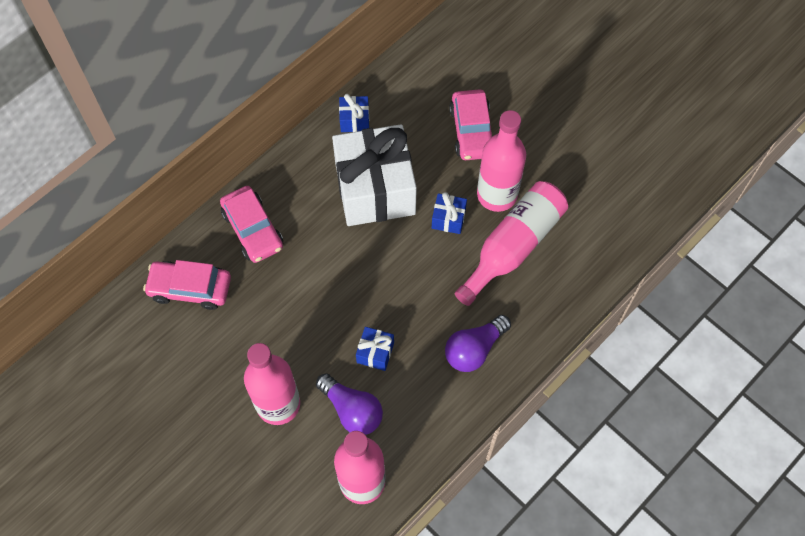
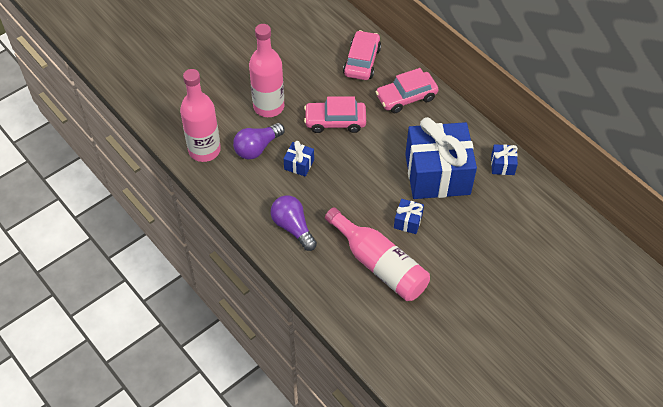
camera: 95 degrees right, 10 degrees down
white gift [332,124,417,226] -> blue gift [405,117,477,199]
pink car [449,89,492,160] -> pink car moved to [304,96,366,133]
pink bottle [477,110,526,212] -> none

